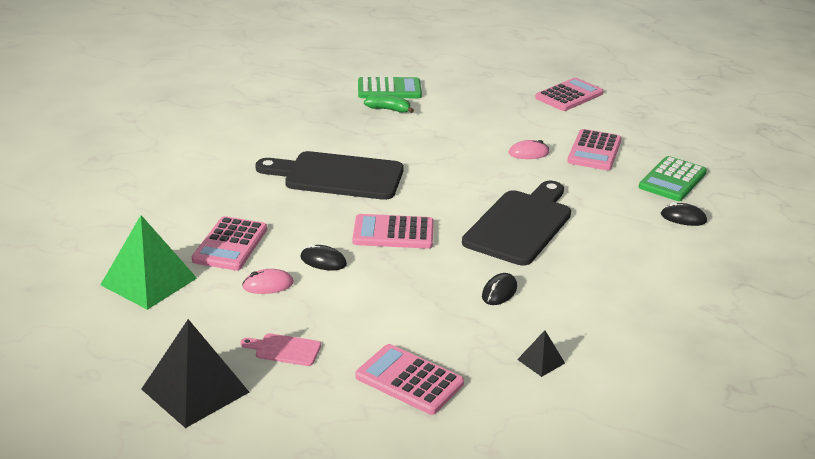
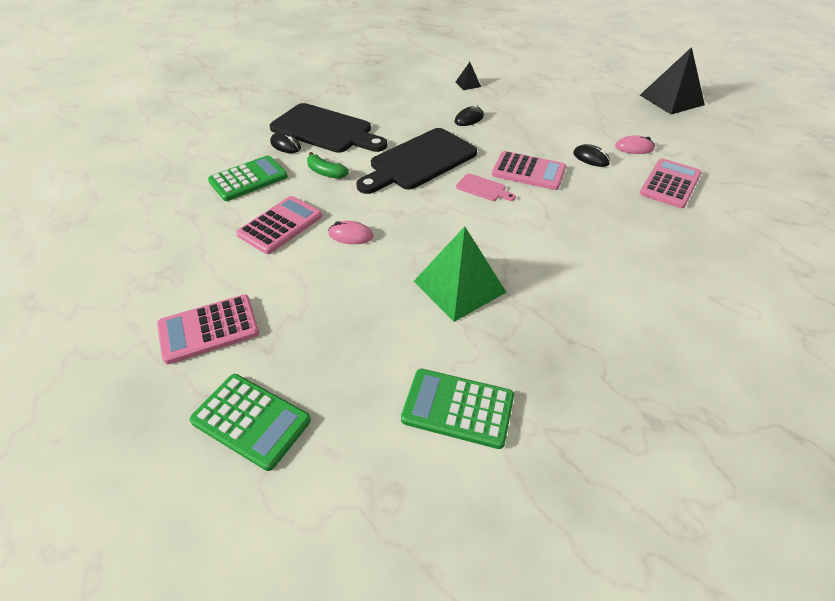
camera: 160 degrees left, 15 degrees up
green pyramid [100,215,197,310] -> green pyramid moved to [414,226,507,322]
pink cutting board [240,333,321,366] -> pink cutting board moved to [456,173,516,201]
black cutting board [255,151,404,200] -> black cutting board moved to [270,103,387,153]
pink calculator [356,344,464,415] -> none
green banana [364,94,414,113] -> green banana moved to [307,152,349,179]
none -> green calculator [190,374,311,471]

